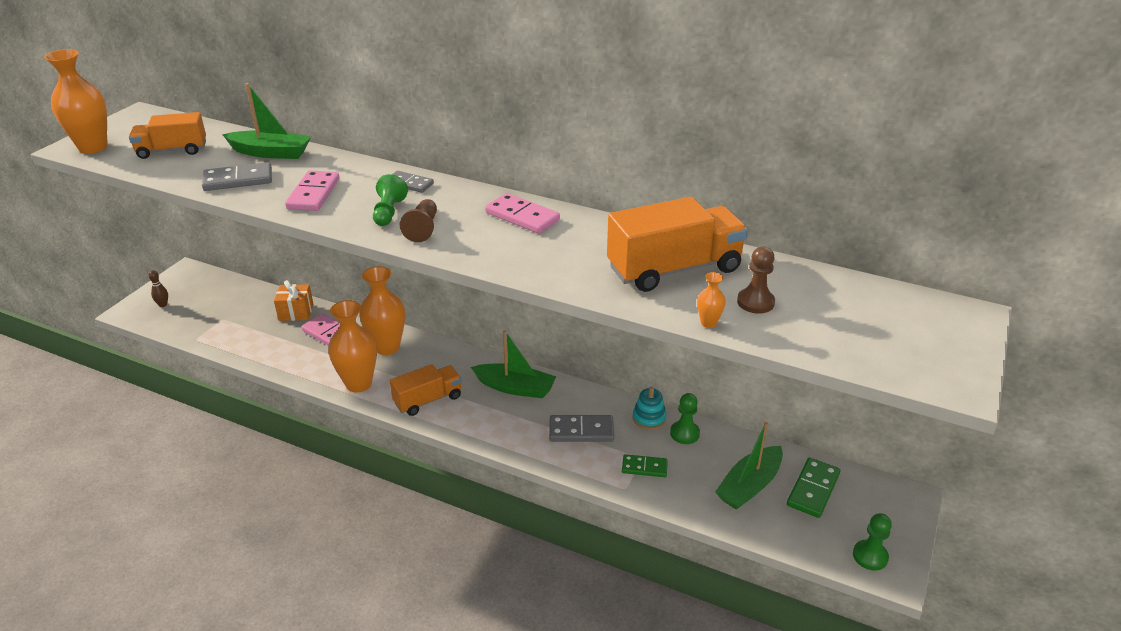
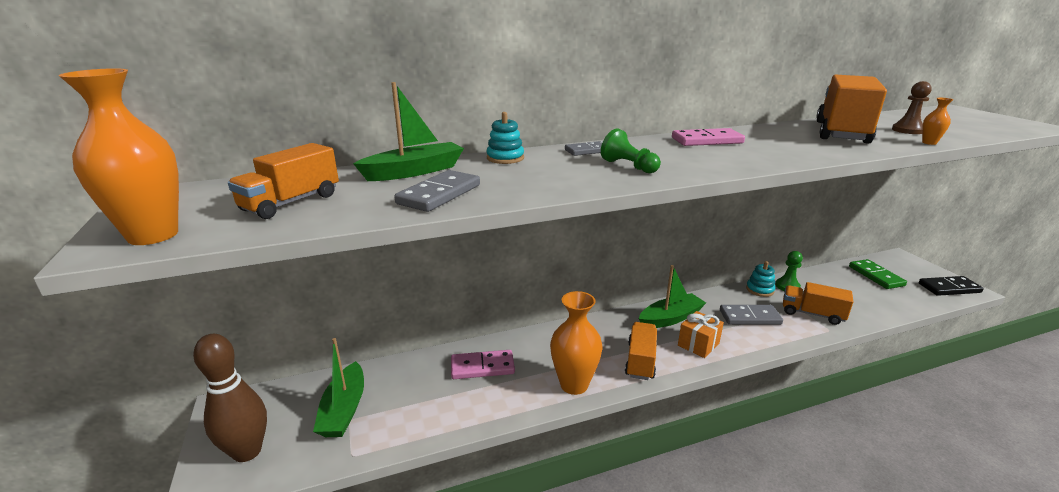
camera: 45 degrees left, 10 degrees down
brown bowling pin [149,270,168,307] -> brown bowling pin [193,334,267,462], size x2.45
orange gift [274,280,313,321] -> orange gift moved to [678,311,724,358]
pink domino [285,170,339,211] -> none
orange vase [359,266,405,355] -> none
brown pawn [400,199,437,242] -> none
grey domino [549,415,614,442] -> grey domino turned 45 degrees clockwise [720,305,783,325]
green domino [622,454,668,477] -> orange truck [783,282,853,325]
green boat [715,422,783,510] -> green boat moved to [313,338,364,437]
green pawn [853,513,892,570] -> black domino [919,276,984,296]
none -> turquoise stacking toy [487,112,524,164]

